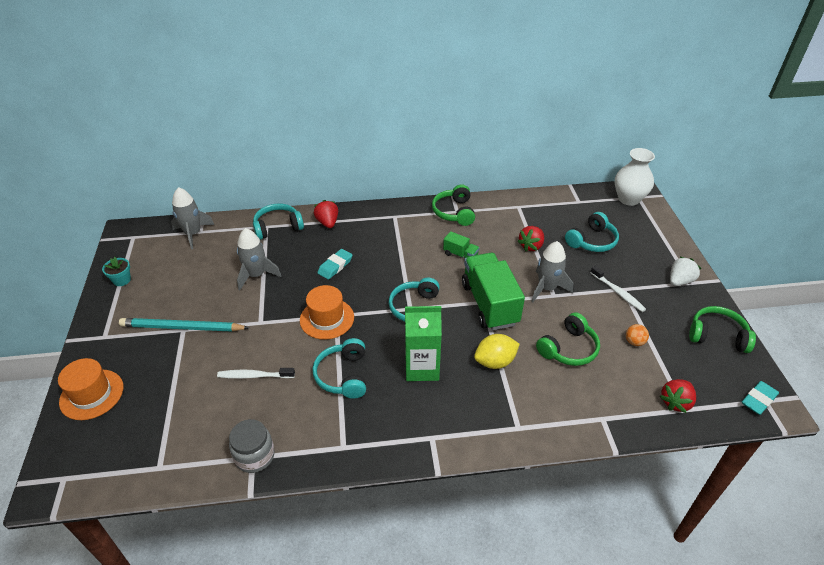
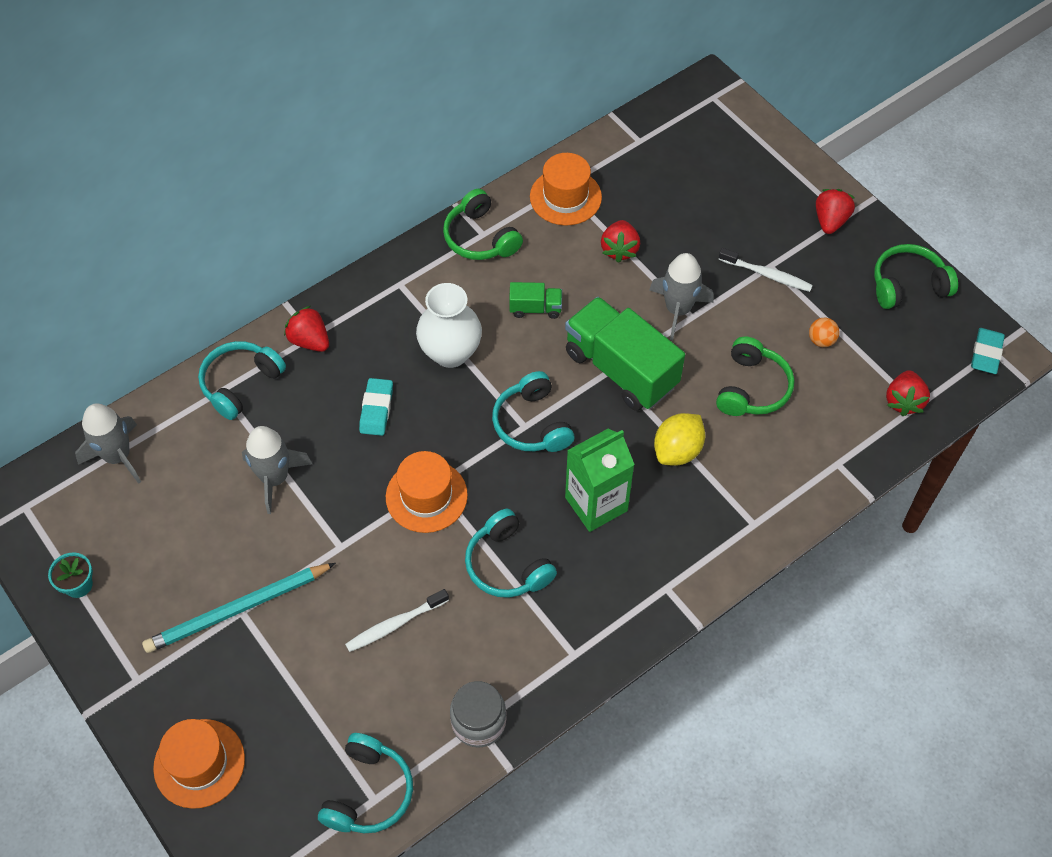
camera: 30 degrees left, 15 degrees up
turquoise headphones [565,212,619,252] -> turquoise headphones moved to [318,733,413,833]
white vase [615,148,655,206] -> white vase moved to [416,283,482,368]
white strawberry [670,257,701,286] -> red strawberry [816,189,855,234]
none -> orange hat [530,153,602,225]

